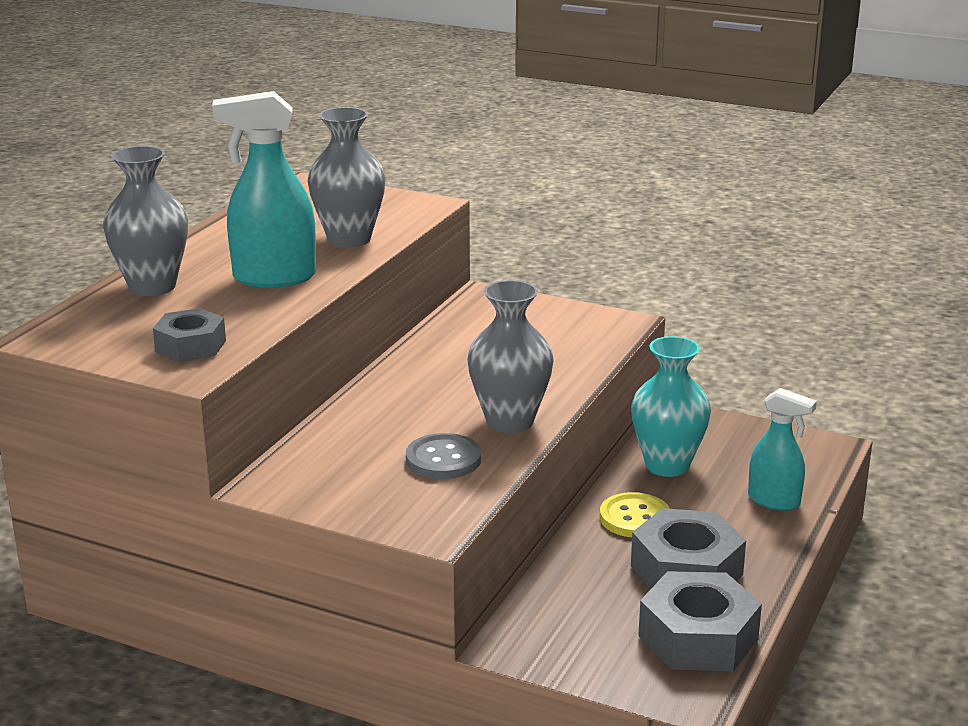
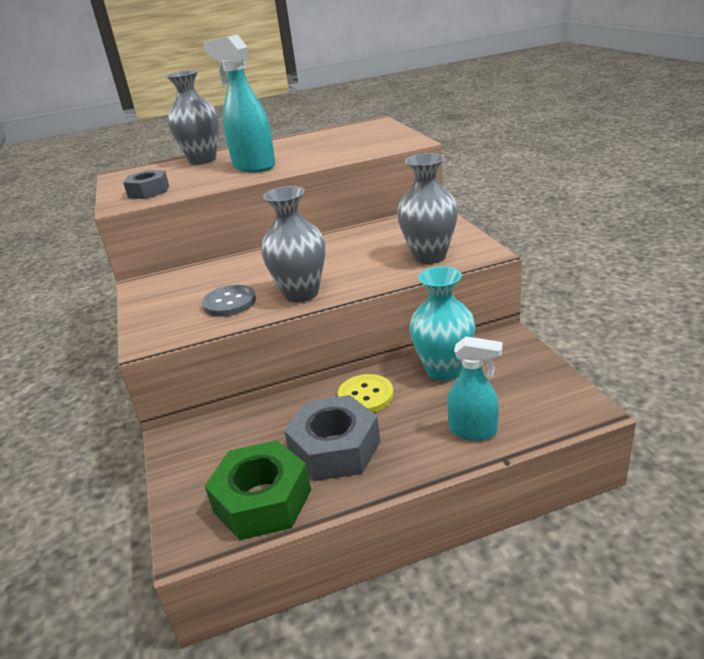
camera: 50 degrees right, 5 degrees up
grey vase [308,107,385,247] -> grey vase moved to [397,153,458,264]
grey nut [638,571,762,671] -> green nut [205,440,311,540]
turquoise spray bottle [748,388,817,511] -> turquoise spray bottle turned 60 degrees counterclockwise [447,336,503,441]

